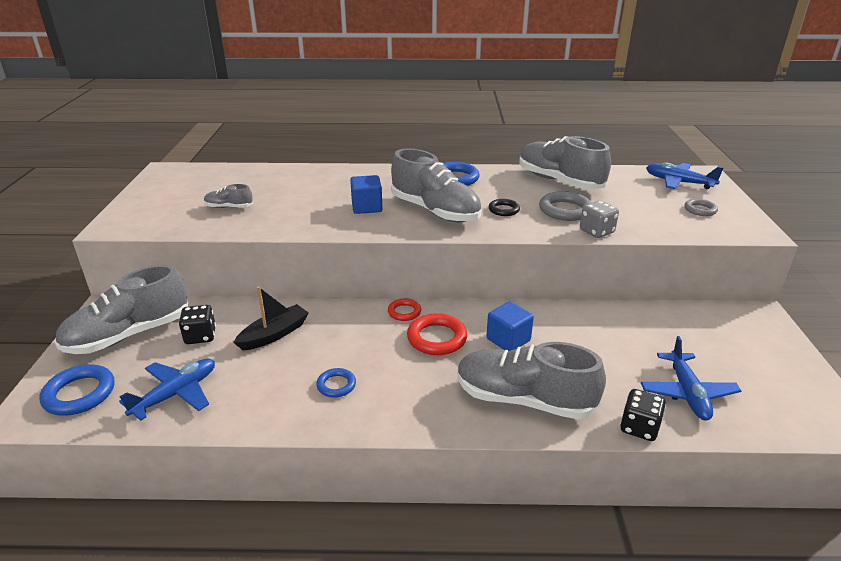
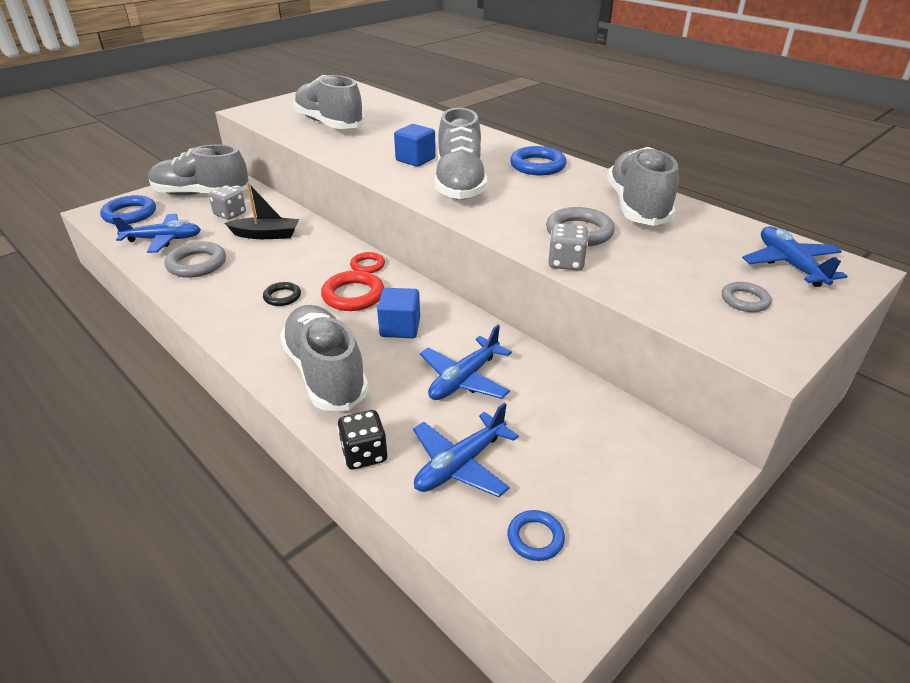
camera: 45 degrees right, 5 degrees up
black dice [179,305,216,344] -> grey dice [209,185,246,220]
grey shoe [204,184,253,208] -> grey shoe [293,75,365,129], size x2.21
blue ring [316,368,356,398] -> blue ring moved to [507,510,565,561]
black ring [488,199,520,216] -> black ring moved to [263,282,301,306]
none -> grey ring [165,242,226,278]
none -> blue plane [420,325,512,400]

